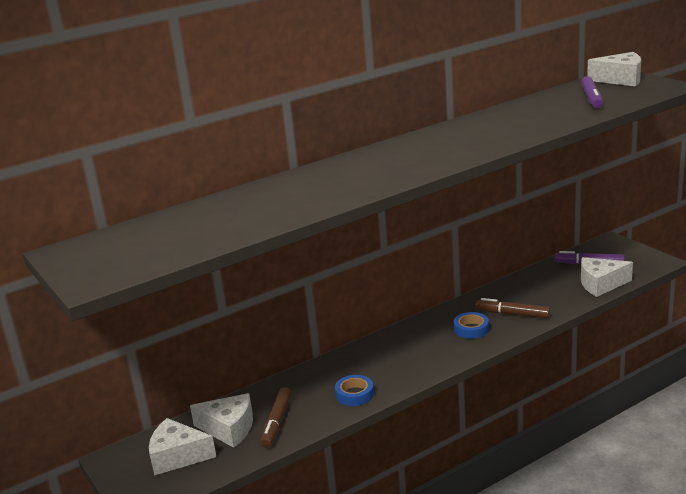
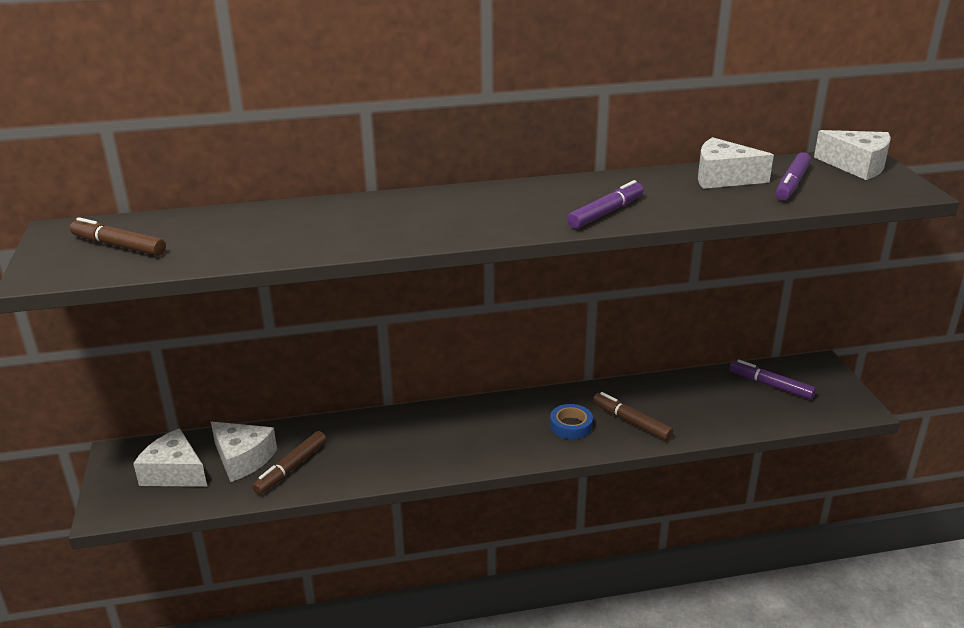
camera: 20 degrees right, 5 degrees up
blue tape [335,375,374,406] -> none
white cheese [581,257,633,297] -> white cheese moved to [698,137,774,189]
none -> brown marker [70,217,166,256]
none -> purple marker [567,180,644,229]

